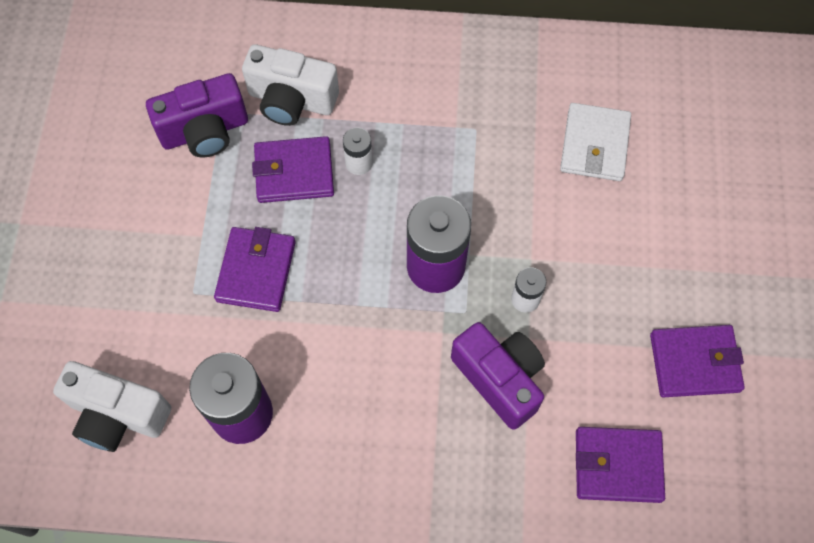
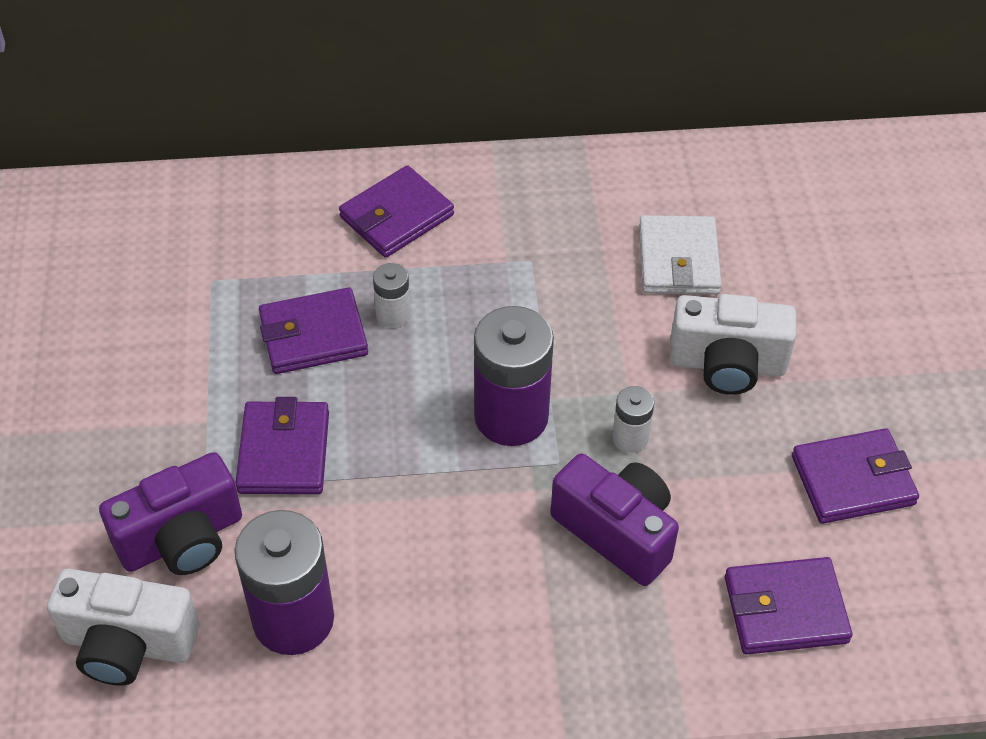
camera: 10 degrees left, 15 degrees down
purple camera [146,73,248,157] -> purple camera moved to [99,452,242,575]
white camera [242,44,339,126] -> white camera moved to [669,294,796,395]
none -> purple wallet [339,165,454,258]

